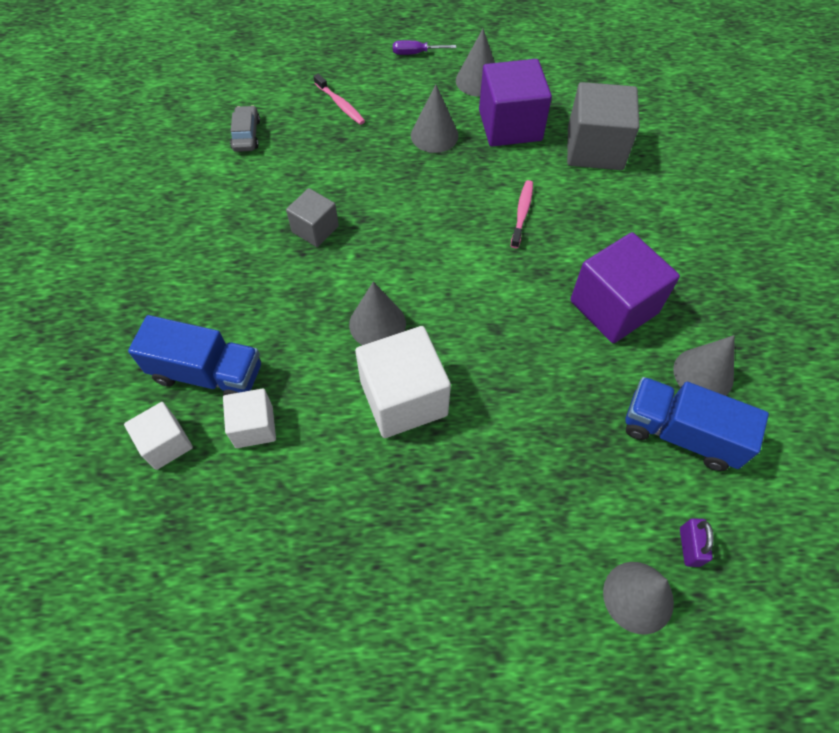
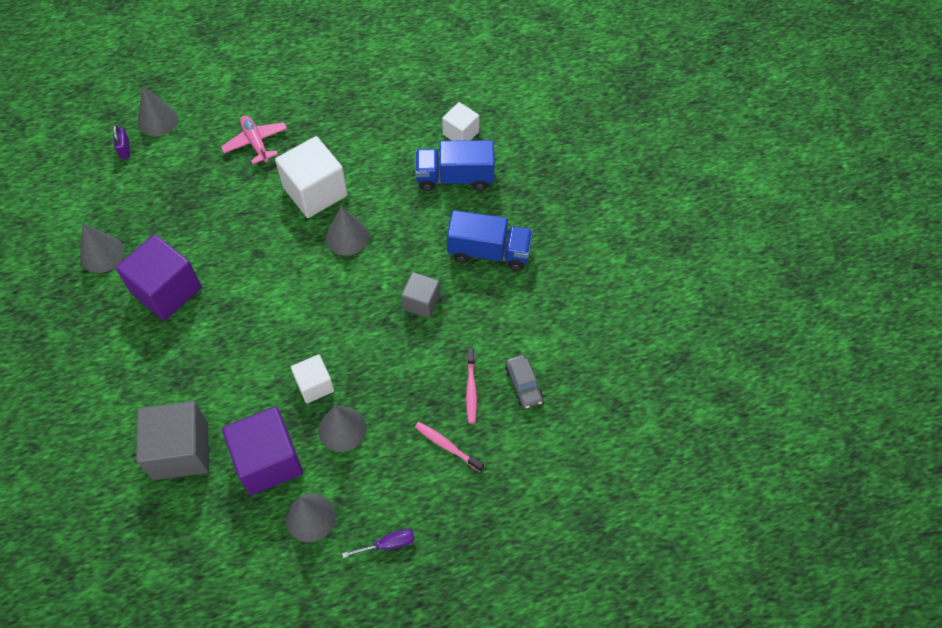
camera: 165 degrees right, 0 degrees up
white cube [223,388,276,448] -> white cube moved to [291,354,334,404]
pink toothbrush [511,180,533,248] -> pink toothbrush moved to [466,348,477,424]
blue truck [626,377,769,471] -> blue truck moved to [447,210,533,271]
none -> pink plane [221,115,287,164]

